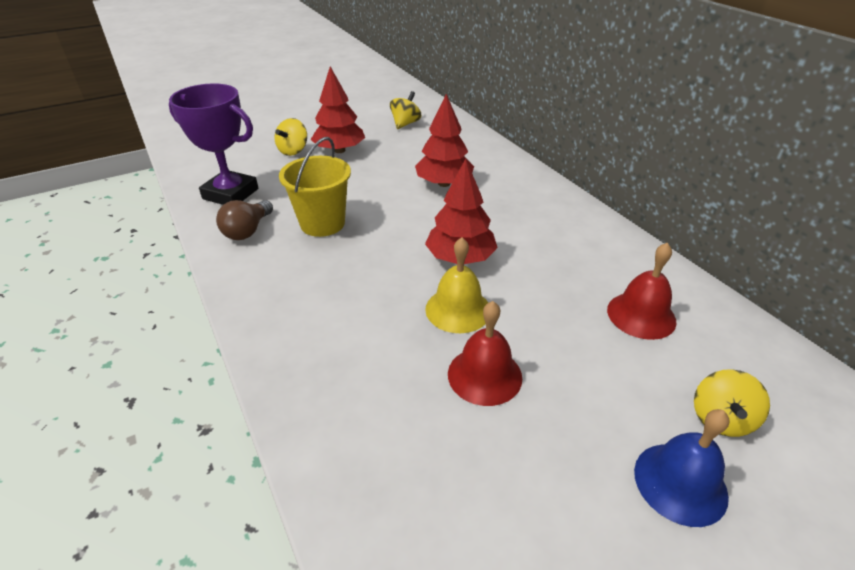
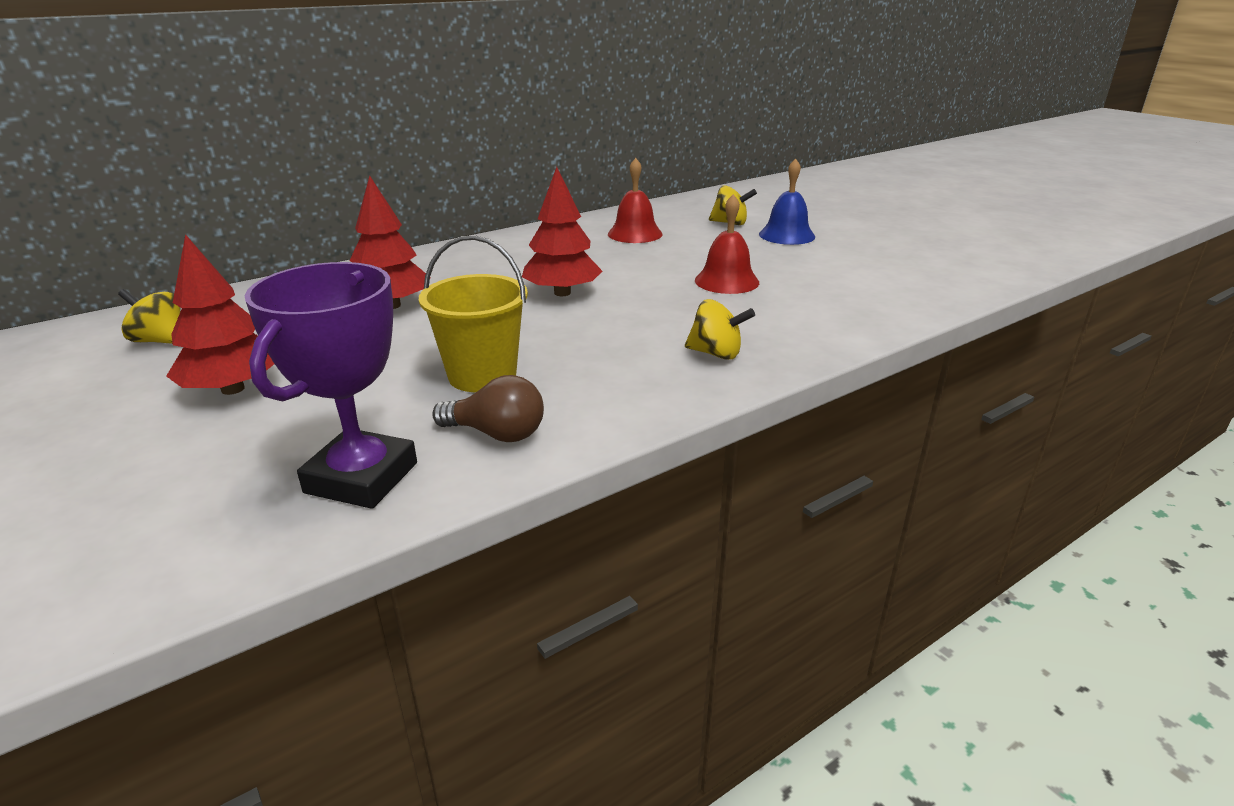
camera: 95 degrees left, 10 degrees down
yellow spinning top [274,118,307,156] -> yellow spinning top moved to [685,299,755,360]
yellow bell [425,237,488,333] -> none

